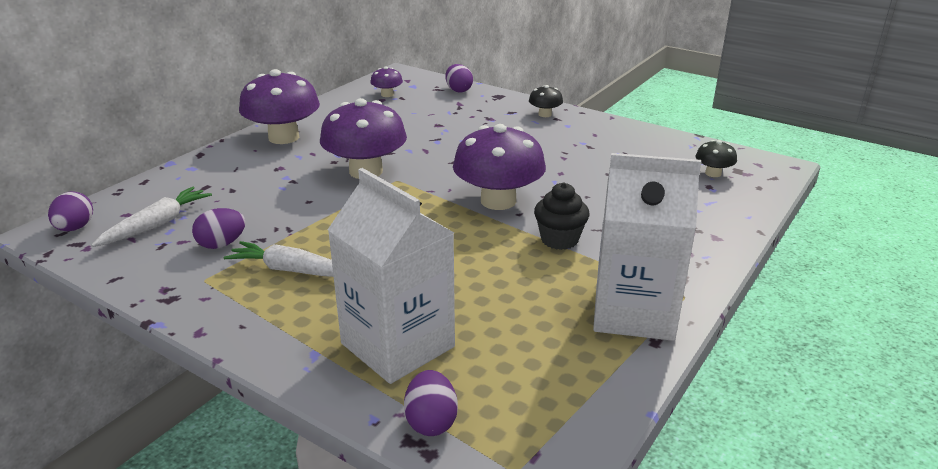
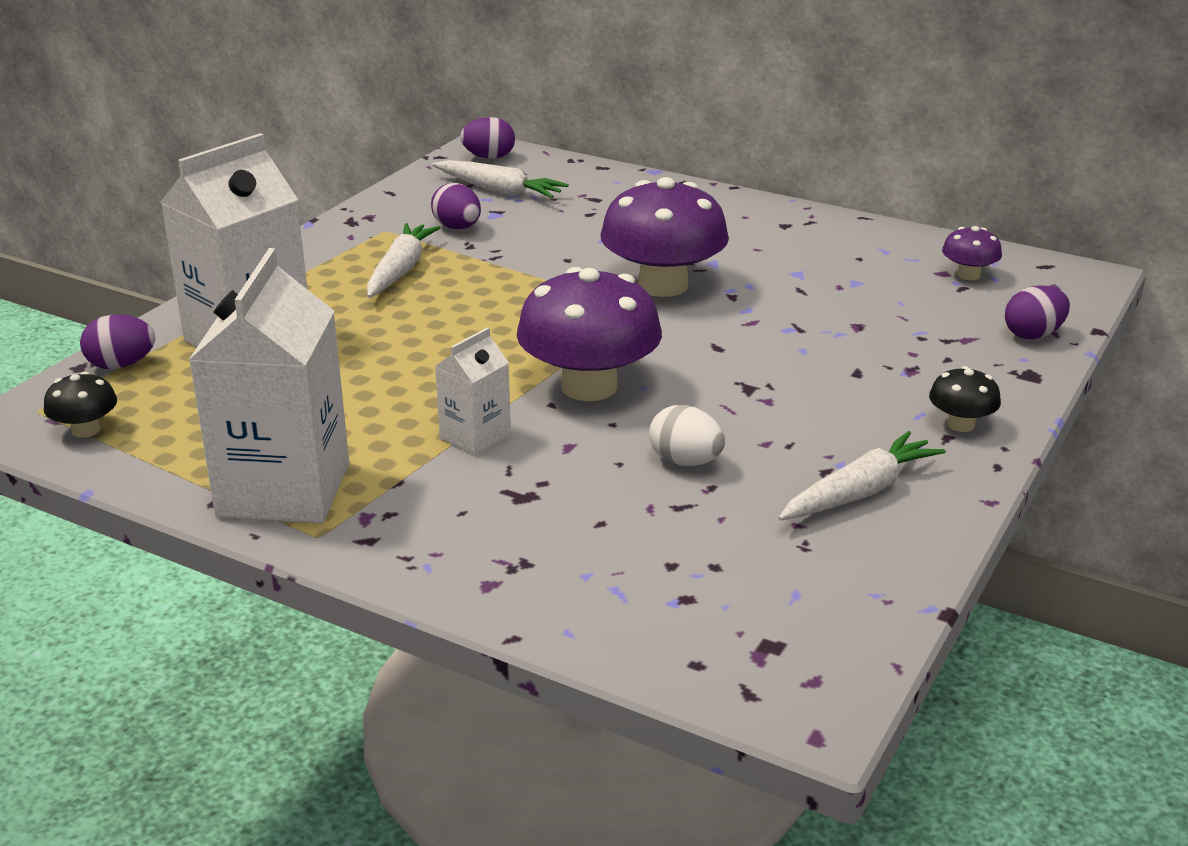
camera: 85 degrees right, 0 degrees up
purple mushroom [239,69,320,144] -> none
black cupcake [534,182,589,250] -> white carton [435,327,511,456]
black mushroom [696,140,737,177] -> black mushroom moved to [44,371,117,438]
none -> white egg [649,405,725,466]
none -> white carrot [778,431,946,521]

